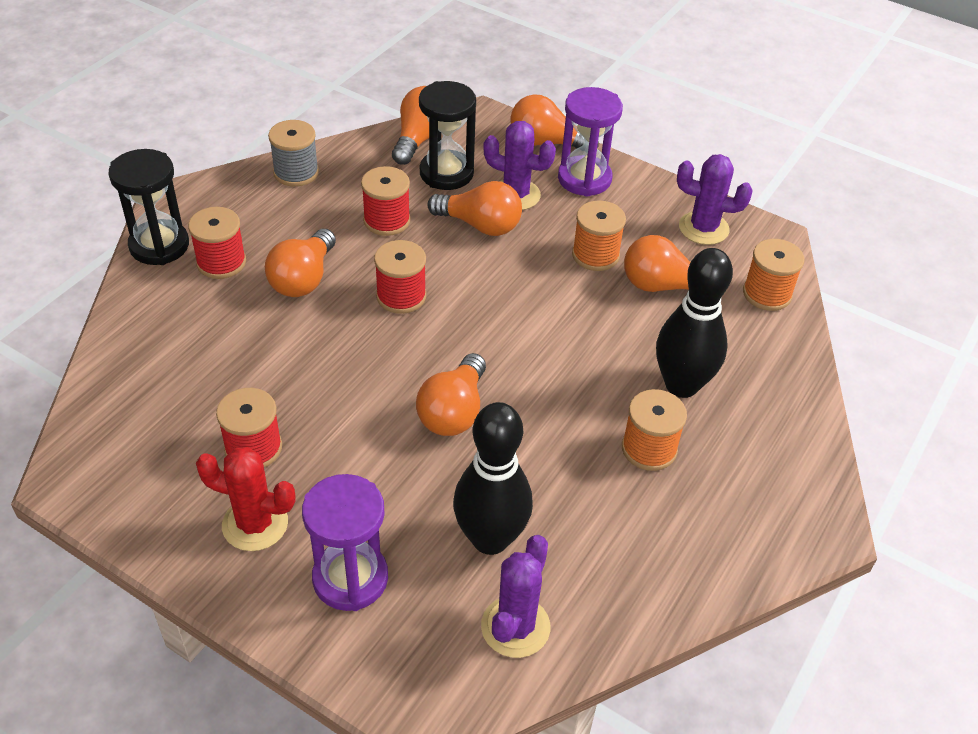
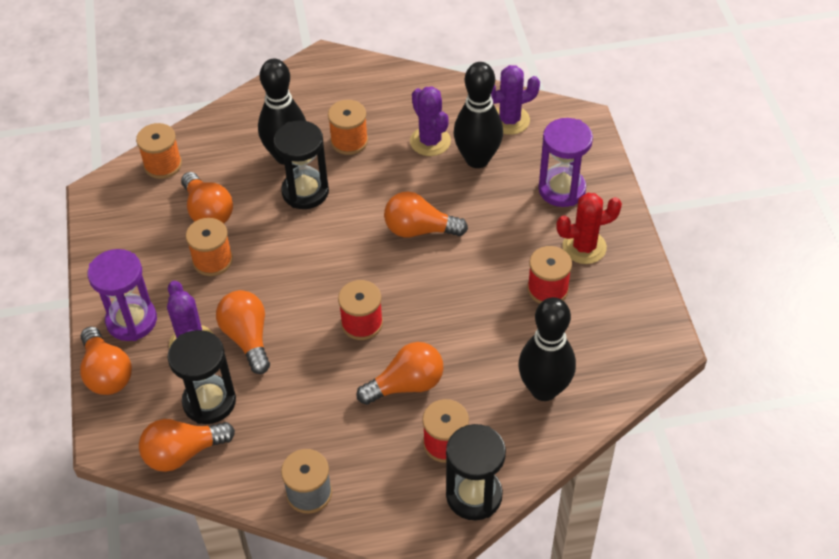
camera: 130 degrees left, 5 degrees up
red cactus [196,447,295,551] -> red cactus turned 75 degrees counterclockwise [556,193,622,264]
red spool [361,166,411,236] -> none
orange light bulb [416,353,486,436] -> orange light bulb turned 150 degrees counterclockwise [384,192,468,238]
purple cactus [677,154,753,245] -> purple cactus moved to [410,86,451,156]
none -> black hourglass [274,120,329,209]
none -> black bowling pin [518,297,576,401]

